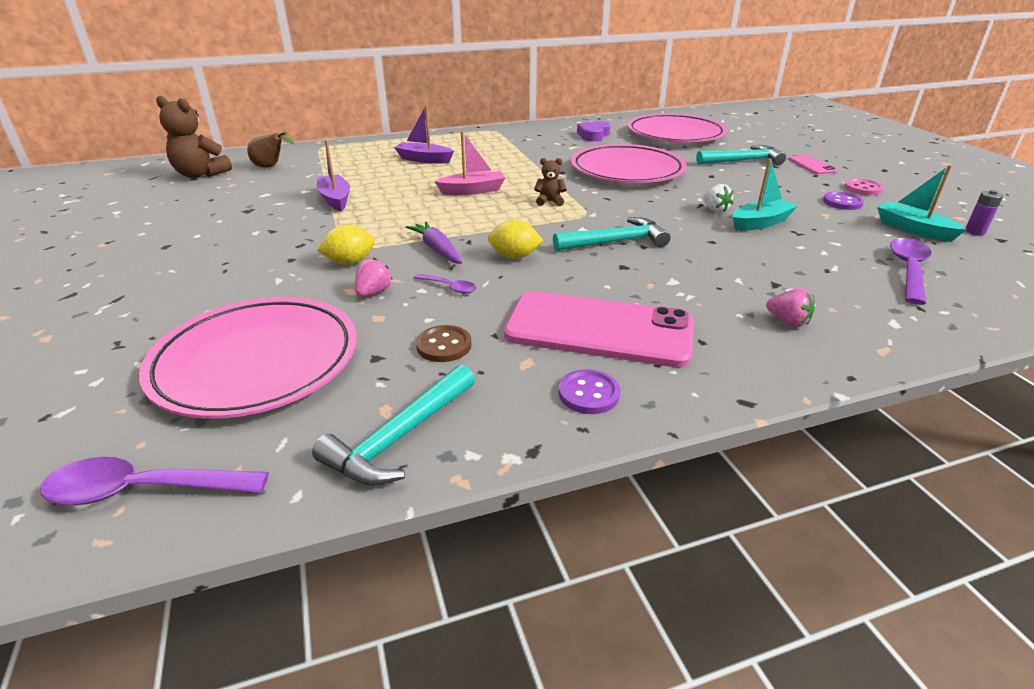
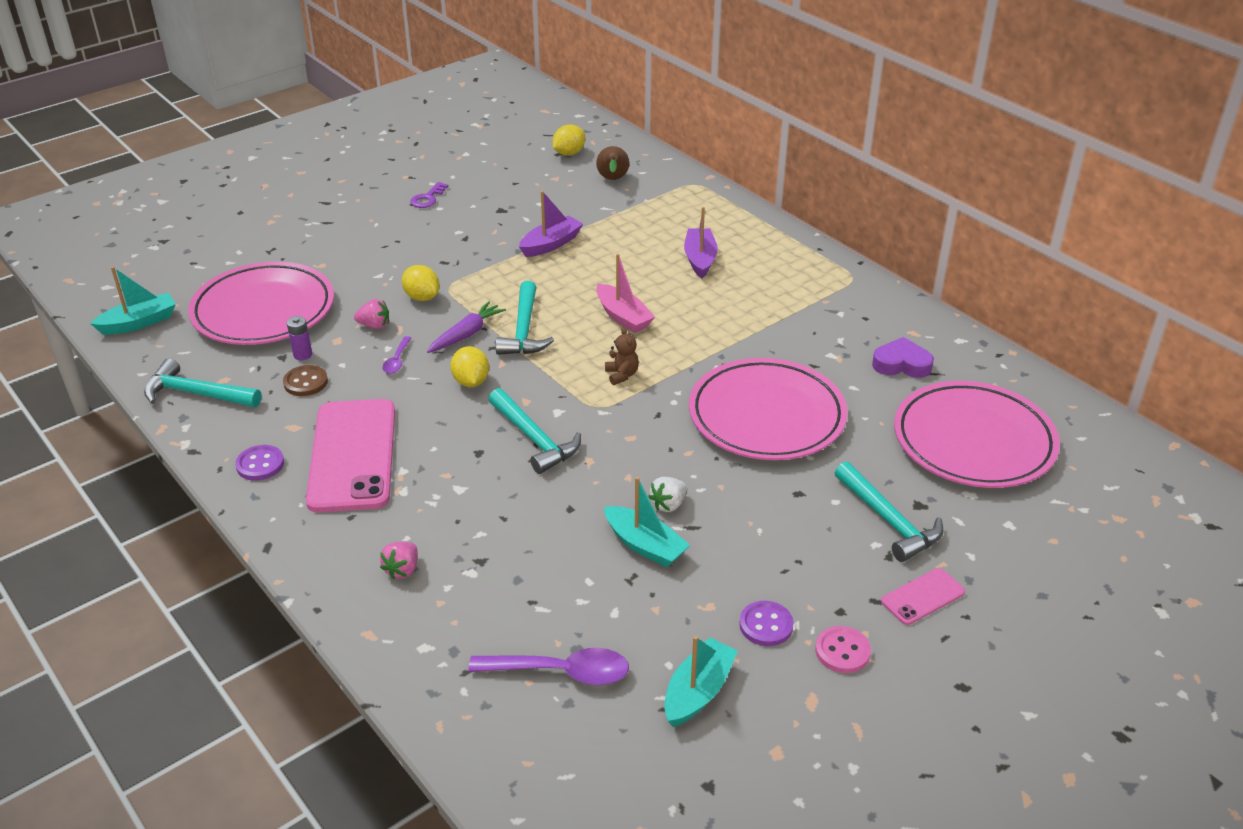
camera: 70 degrees right, 5 degrees up
purple spoon [40,457,269,505] -> turquoise boat [90,266,176,335]
brown teddy bear [156,96,232,178] -> yellow lemon [553,125,585,156]
purple battery [966,190,1003,235] -> purple battery moved to [287,316,312,360]
none -> purple key [410,182,448,208]
none -> turquoise hammer [496,281,554,355]

